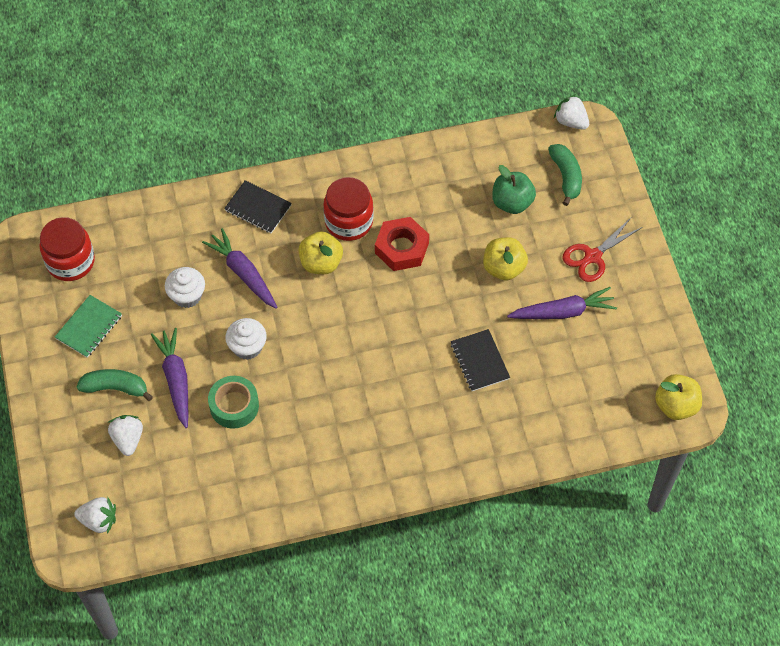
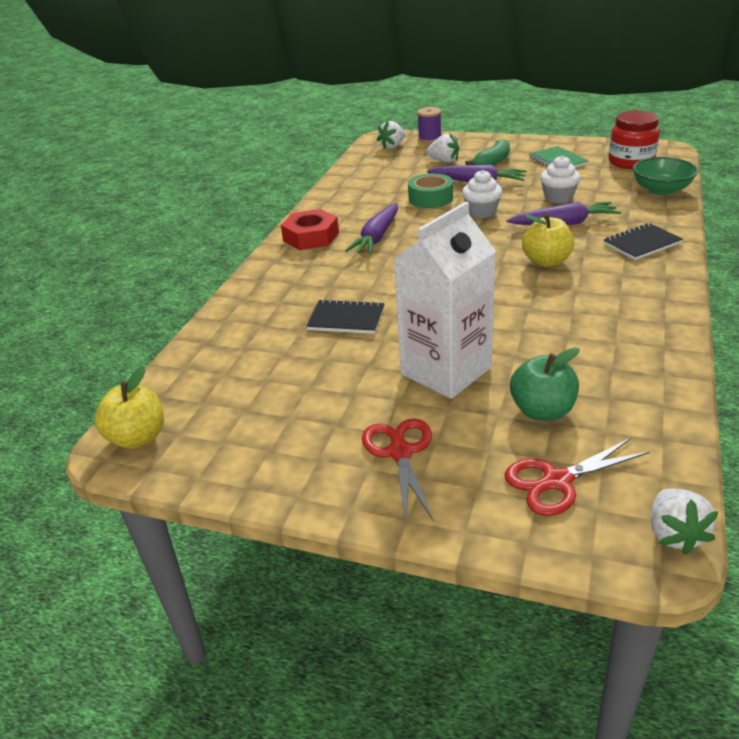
camera: 125 degrees right, 25 degrees down
red jar [323,177,374,241] -> none
red nut [375,217,429,271] -> red nut moved to [281,209,339,250]
yellow apple [483,237,528,281] -> white carton [393,202,496,399]
purple carrot [507,287,617,319] -> purple carrot moved to [345,203,398,255]
green banana [548,144,582,206] -> red scissors [504,438,650,516]
white strawberry [554,94,589,130] -> white strawberry turned 105 degrees clockwise [651,488,718,555]
none -> purple spool [417,107,441,143]
none -> green bowl [633,157,698,195]

